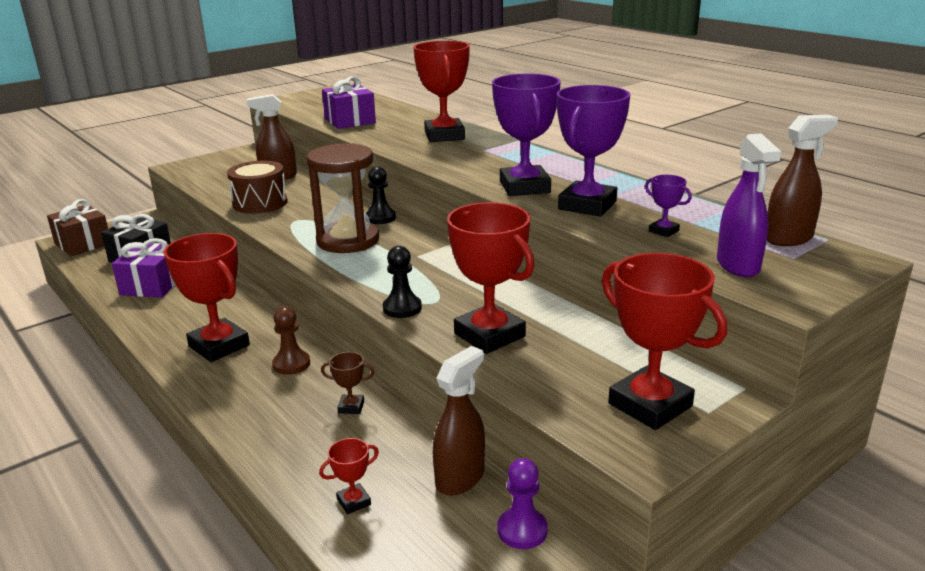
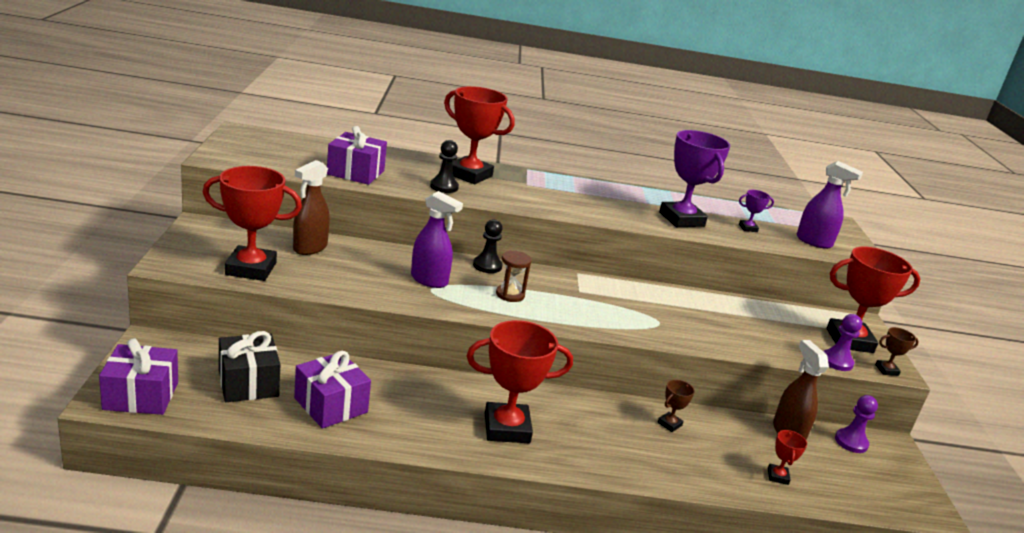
camera: 55 degrees left, 0 degrees up
brown gift [47,199,108,256] -> purple gift [99,338,178,415]
brown drum [227,161,288,214] -> none
brown pawn [272,306,310,375] -> none
brown hourglass [306,143,379,253] -> brown hourglass [496,250,532,302], size x0.50
black pawn [383,246,422,318] -> black pawn moved to [430,140,459,193]
red trophy [447,202,534,354] -> red trophy moved to [203,166,302,281]
purple trophy [492,74,561,196] -> none
brown spray bottle [767,115,838,246] -> none
none -> purple spray bottle [411,191,463,288]
none -> purple pawn [823,314,862,371]
none -> brown trophy [875,327,919,376]

